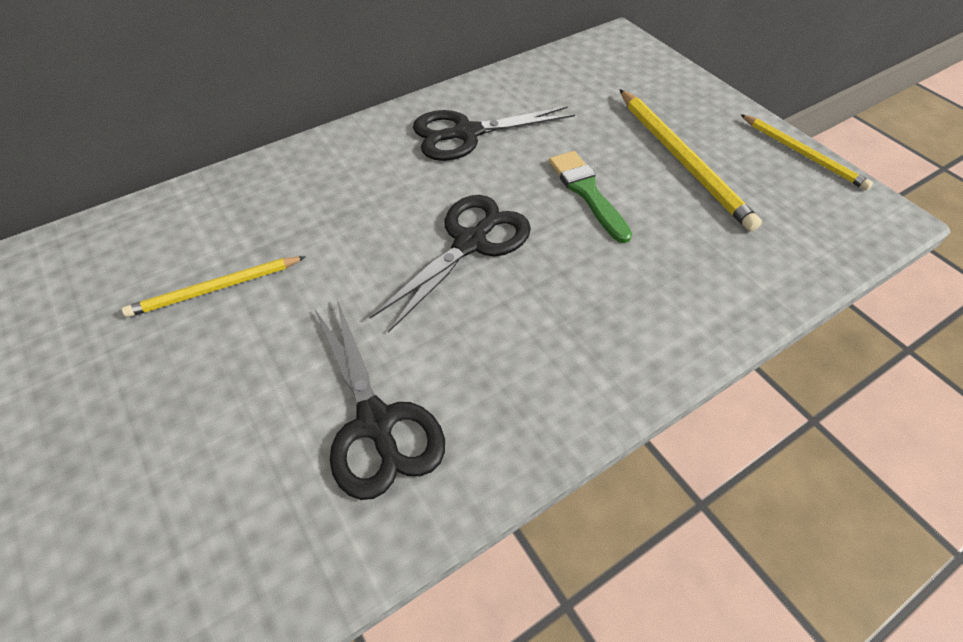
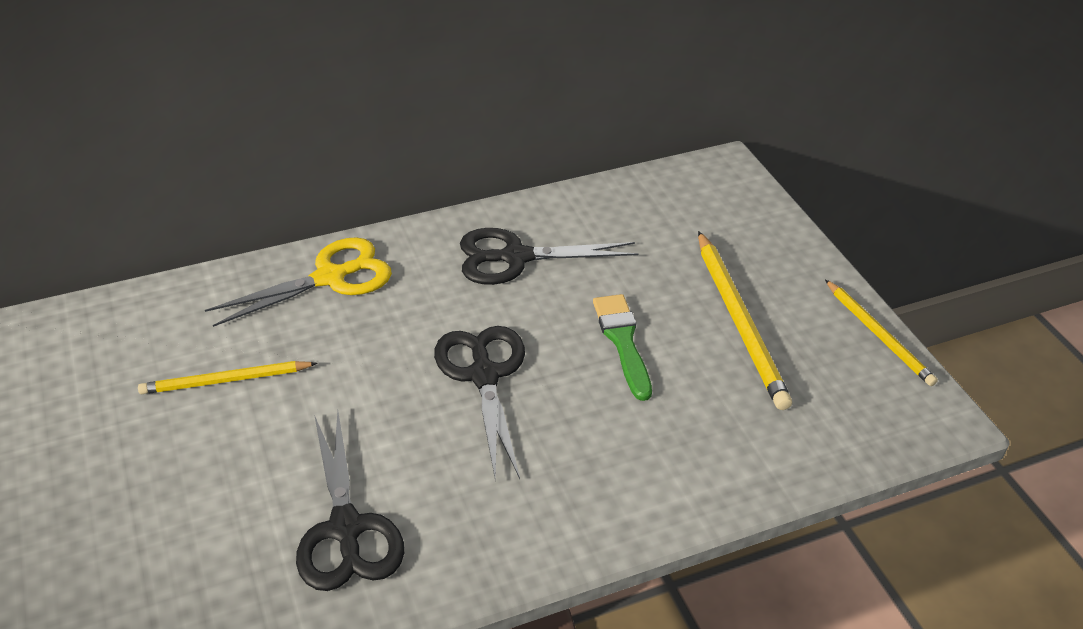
camera: 10 degrees right, 10 degrees down
black scissors [370,195,531,333] -> black scissors turned 60 degrees counterclockwise [434,326,525,479]
none -> yellow scissors [205,237,392,327]

